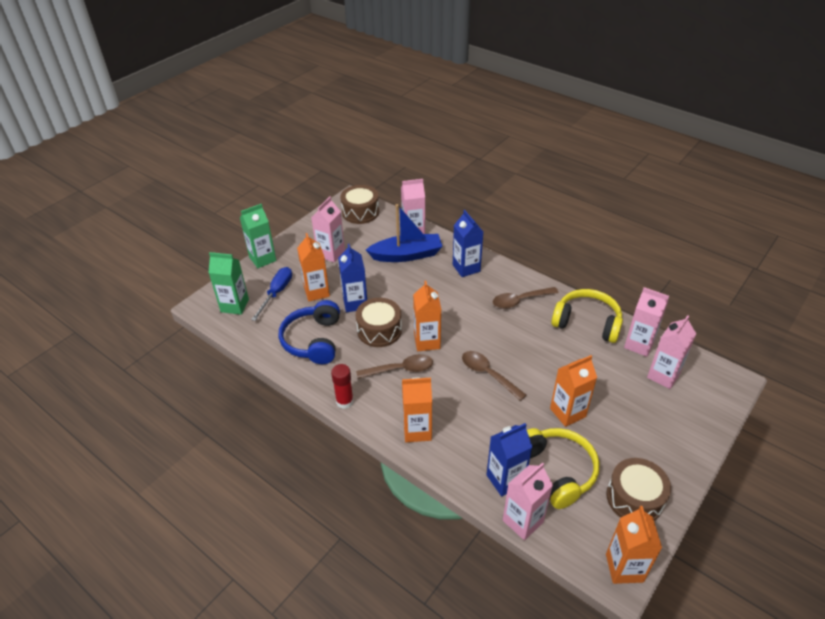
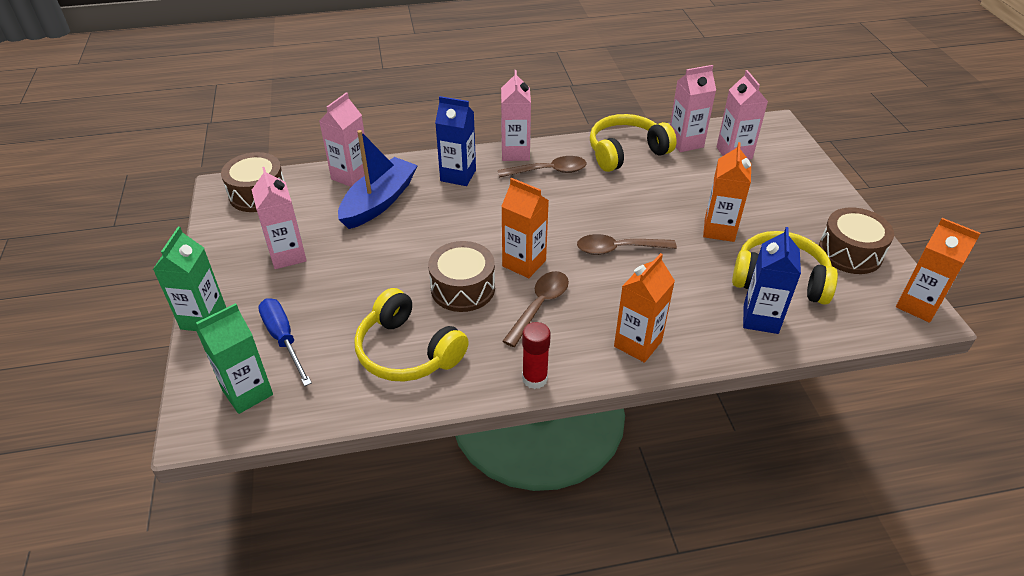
camera: 50 degrees left, 0 degrees up
blue headphones [279,300,340,364] -> yellow headphones [354,288,469,382]
orange carton [297,233,330,301] -> none
blue carton [338,244,367,312] -> none
brown spoon [493,287,559,309] -> brown spoon turned 120 degrees counterclockwise [498,156,586,178]
pink carton [503,462,553,540] -> pink carton moved to [501,70,531,161]

